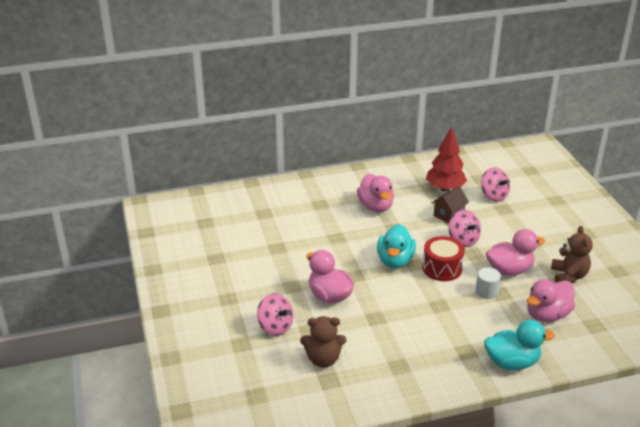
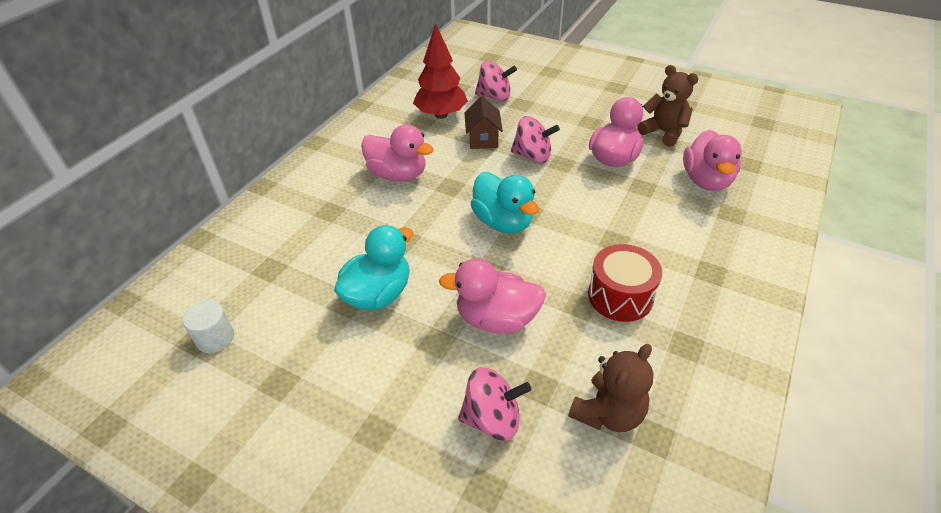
camera: 45 degrees left, 10 degrees up
red drum [422,236,465,281] -> red drum moved to [588,244,662,322]
white cylinder [476,267,501,299] -> white cylinder moved to [183,300,234,353]
turquoise duck [484,320,555,370] -> turquoise duck moved to [334,225,413,310]

